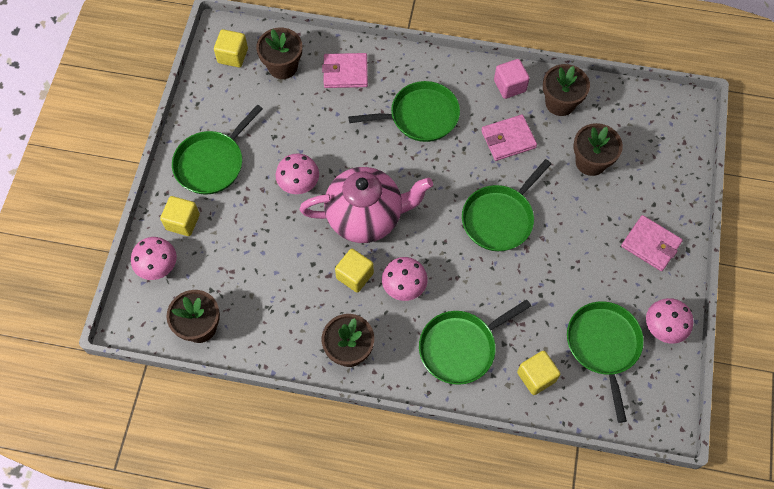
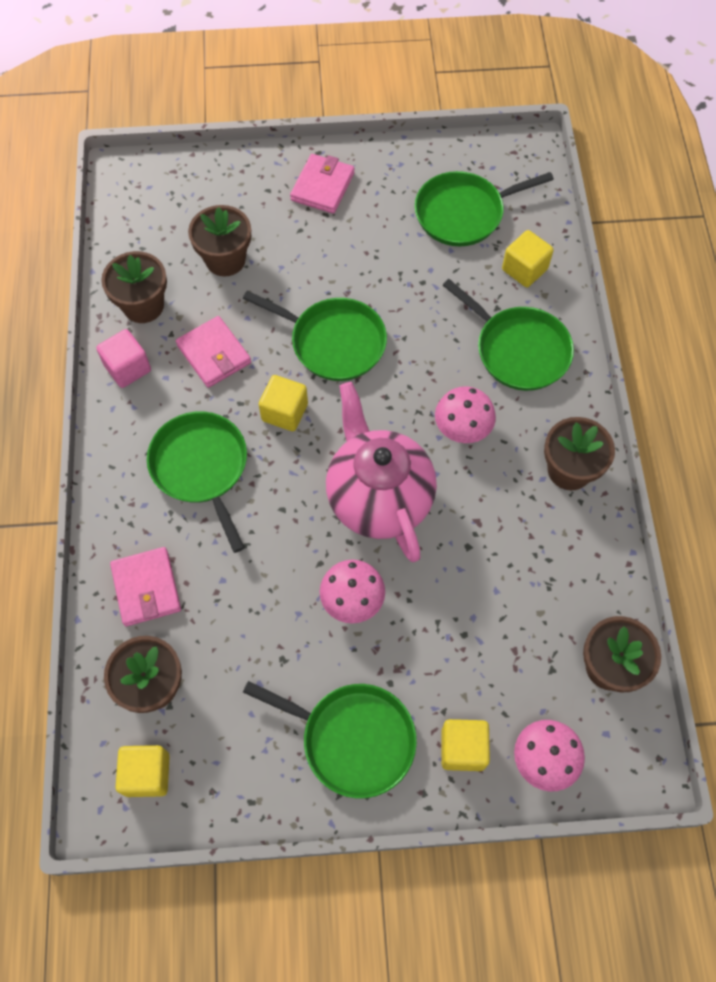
camera: 105 degrees left, 0 degrees up
yellow cube [335,249,374,293] -> yellow cube moved to [259,375,308,431]
pink mushroom [646,298,694,344] -> none

